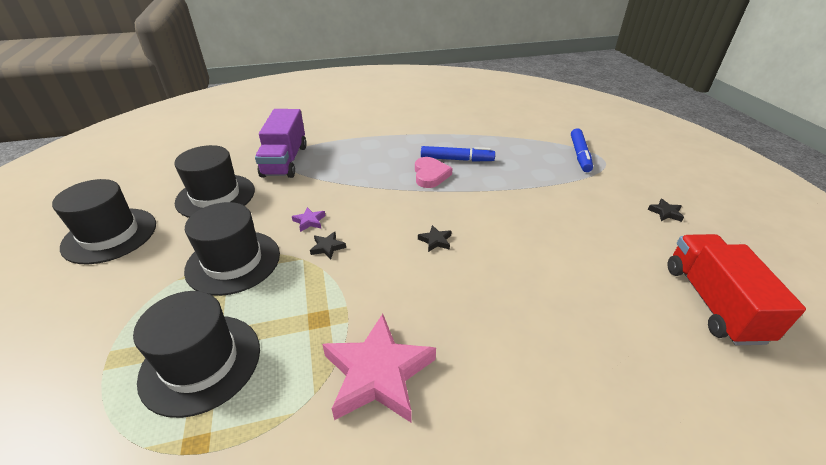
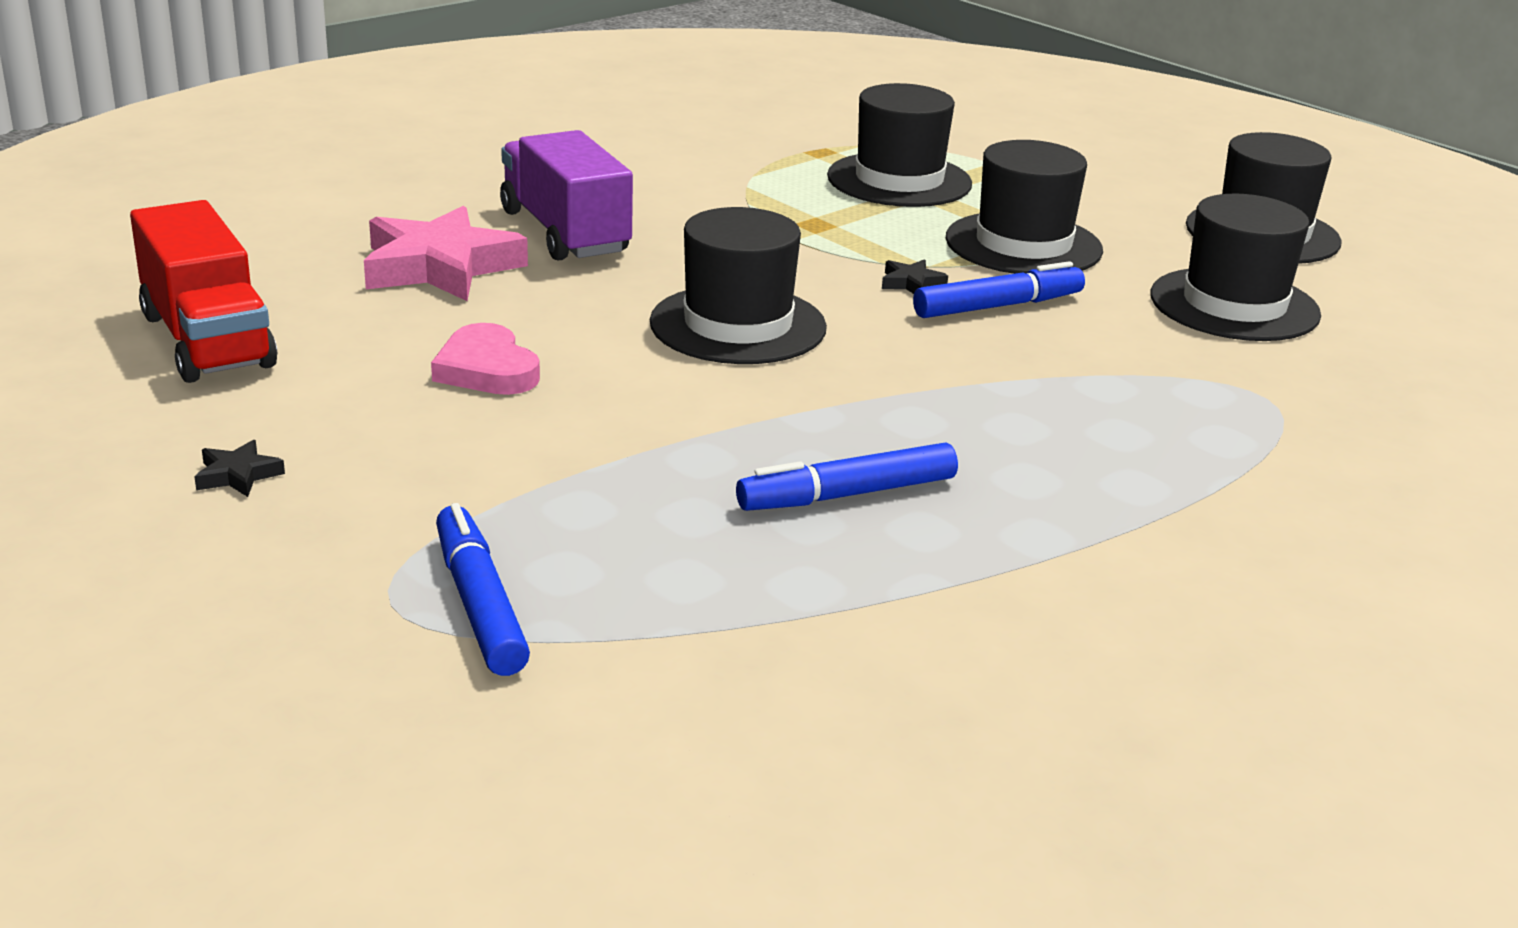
camera: 150 degrees right, 10 degrees down
purple truck [255,109,307,178] -> purple truck moved to [500,130,633,261]
purple star [292,207,326,232] -> blue marker [913,261,1085,318]
pink star [322,314,436,423] -> pink star moved to [364,206,528,301]
pink heart [415,157,453,188] -> pink heart moved to [431,323,540,395]
black star [418,225,452,252] -> black hat [650,207,827,364]

